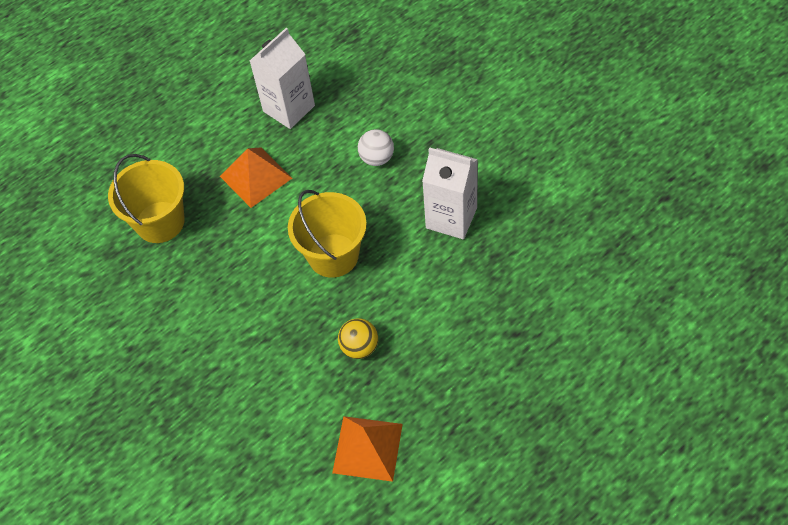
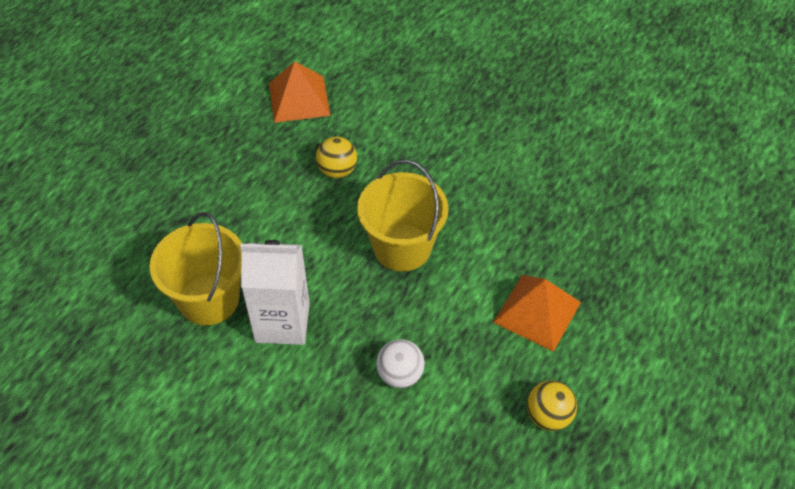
camera: 155 degrees right, 5 degrees down
yellow bucket [108,154,185,243] -> yellow bucket moved to [150,212,242,325]
white carton [250,28,315,129] -> yellow ball [527,380,577,431]

